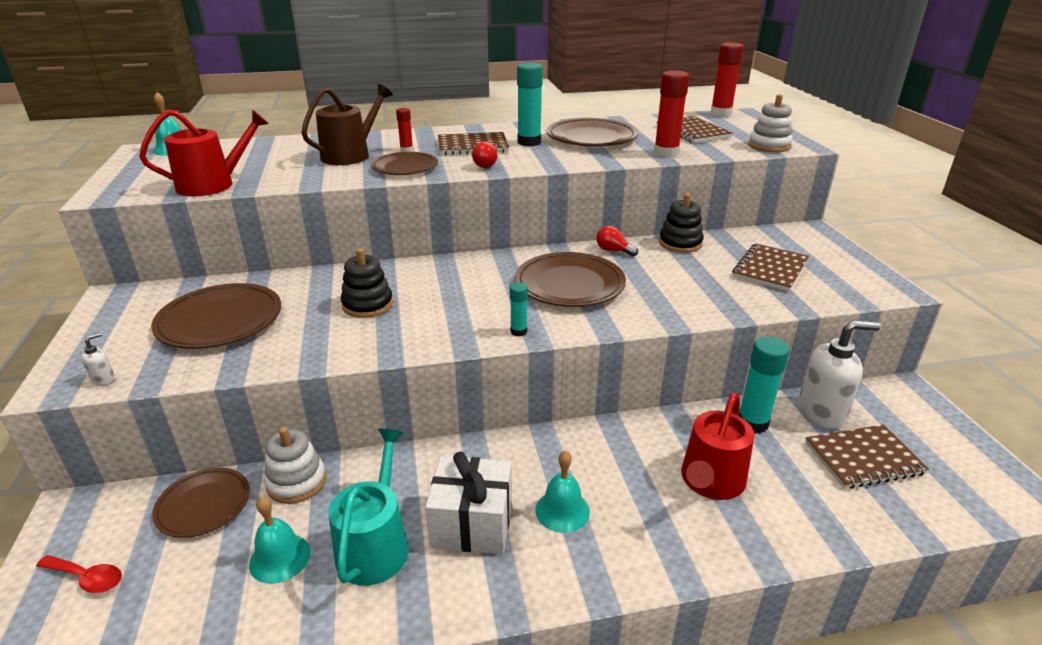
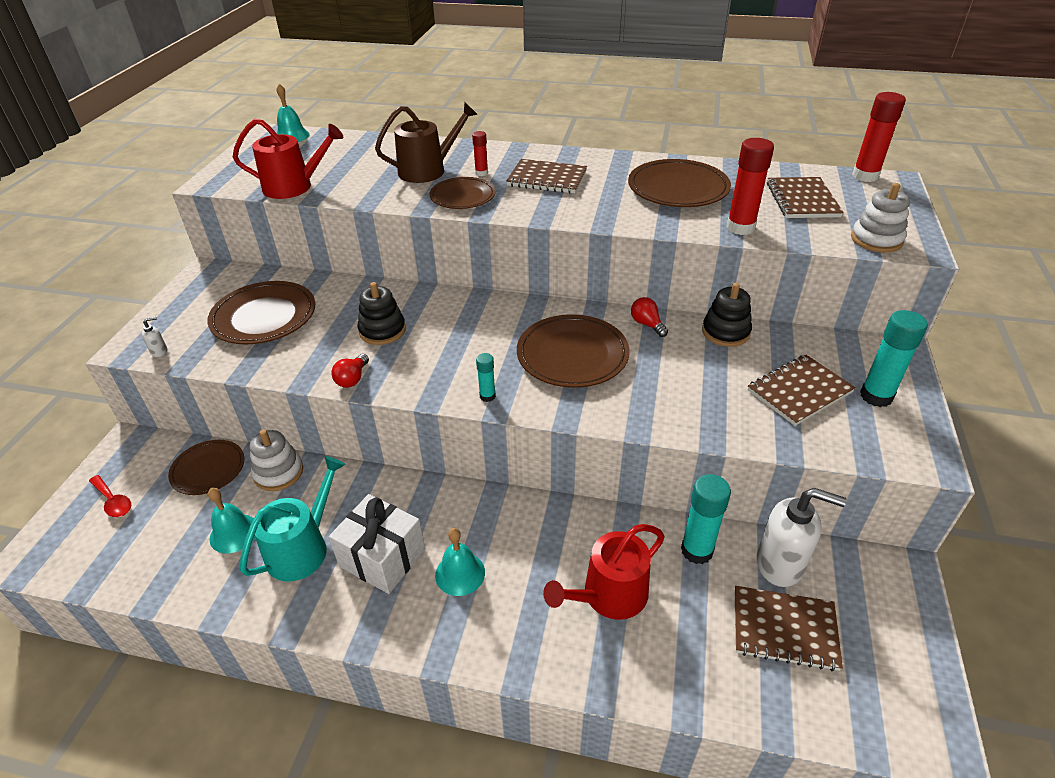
camera: 25 degrees right, 10 degrees up
red light bulb [472,142,497,168] -> red light bulb moved to [331,354,369,388]
turquoise glue stick [517,63,543,146] -> turquoise glue stick moved to [860,310,928,407]

